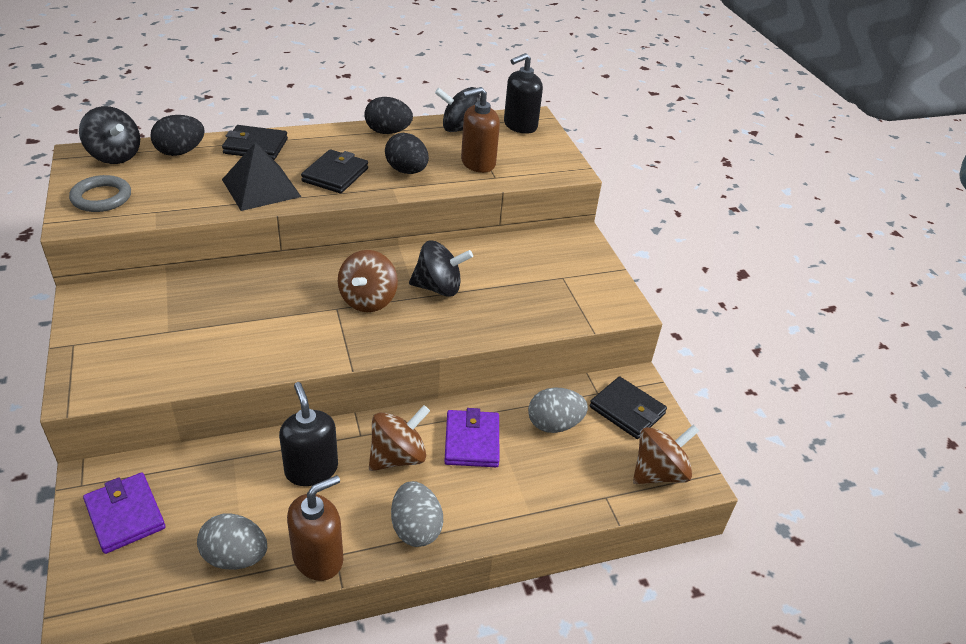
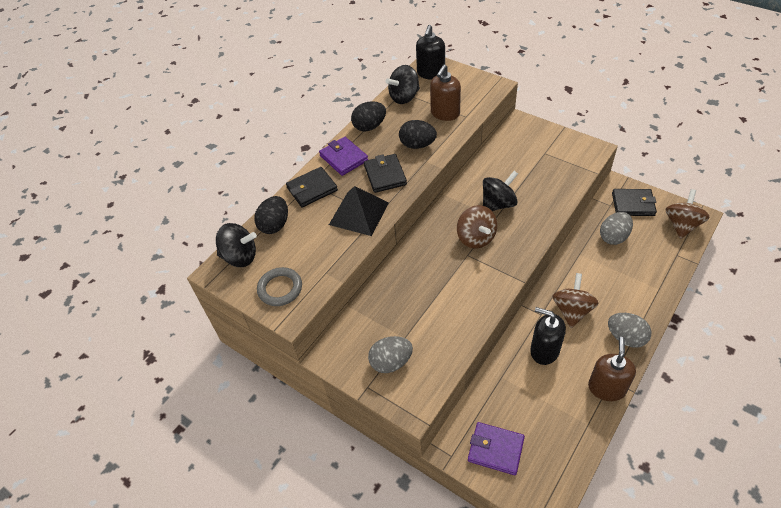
camera: 30 degrees left, 10 degrees up
grey egg [197,513,267,570] -> grey egg moved to [368,336,413,373]
purple wallet [444,408,499,467] -> purple wallet moved to [319,137,368,176]

